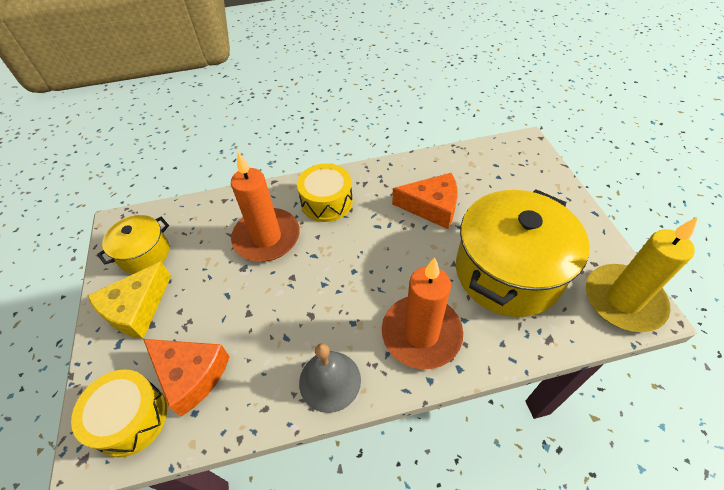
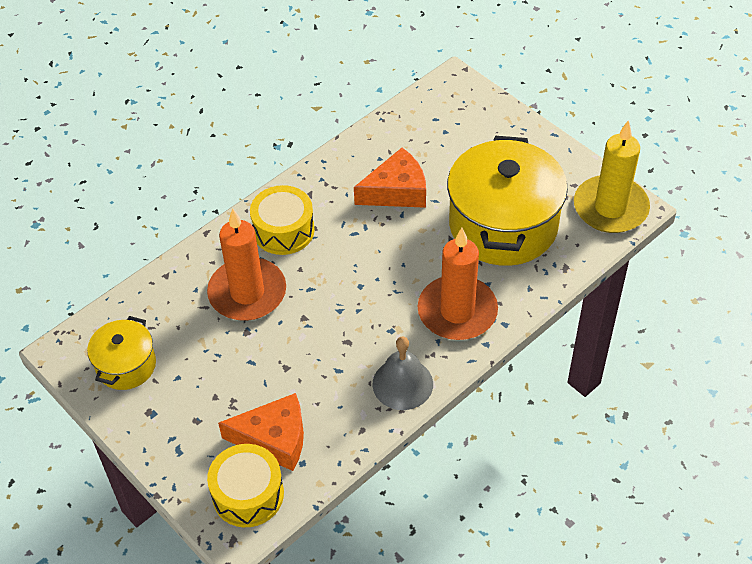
camera: 30 degrees left, 0 degrees up
yellow cheese [87,262,171,339] -> none

